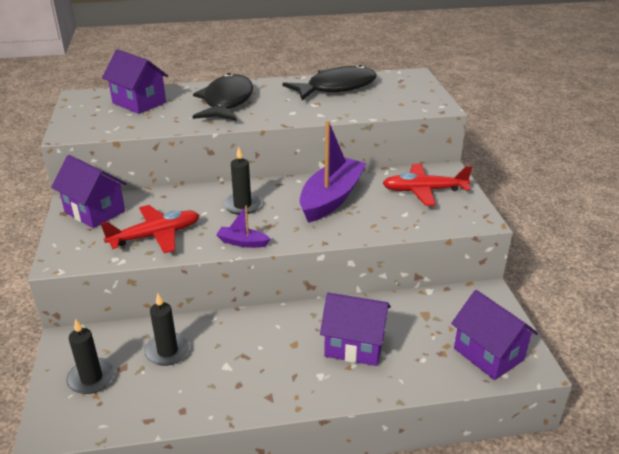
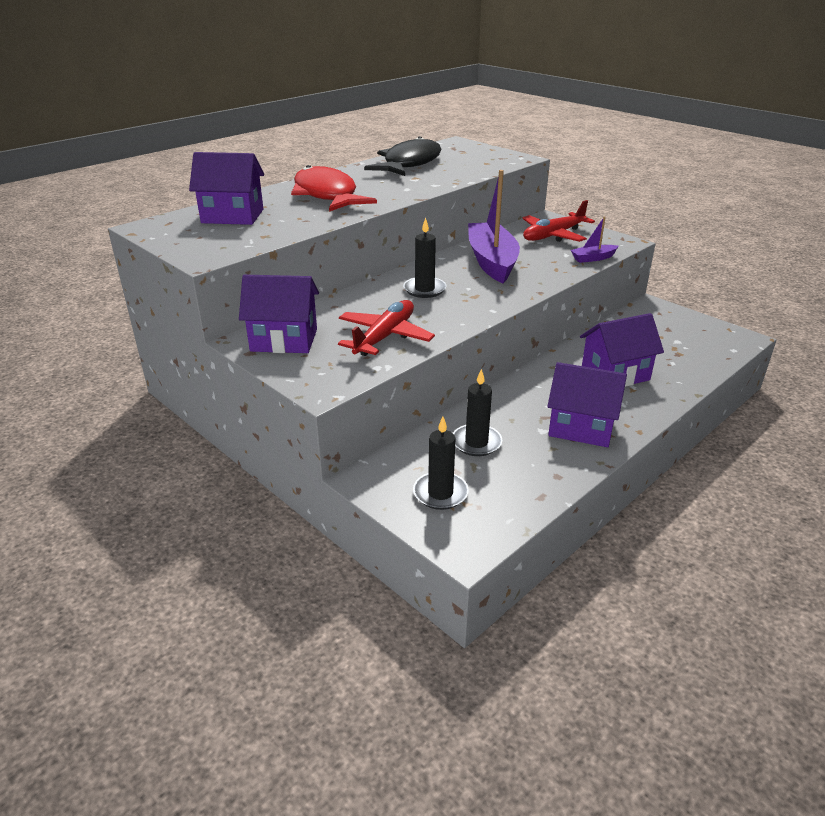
camera: 35 degrees left, 0 degrees up
black fish [193,73,253,121] -> red fish [291,165,377,212]
purple boat [216,206,271,248] -> purple boat moved to [571,217,619,263]
purple house [451,290,538,380] -> purple house moved to [547,362,627,447]

